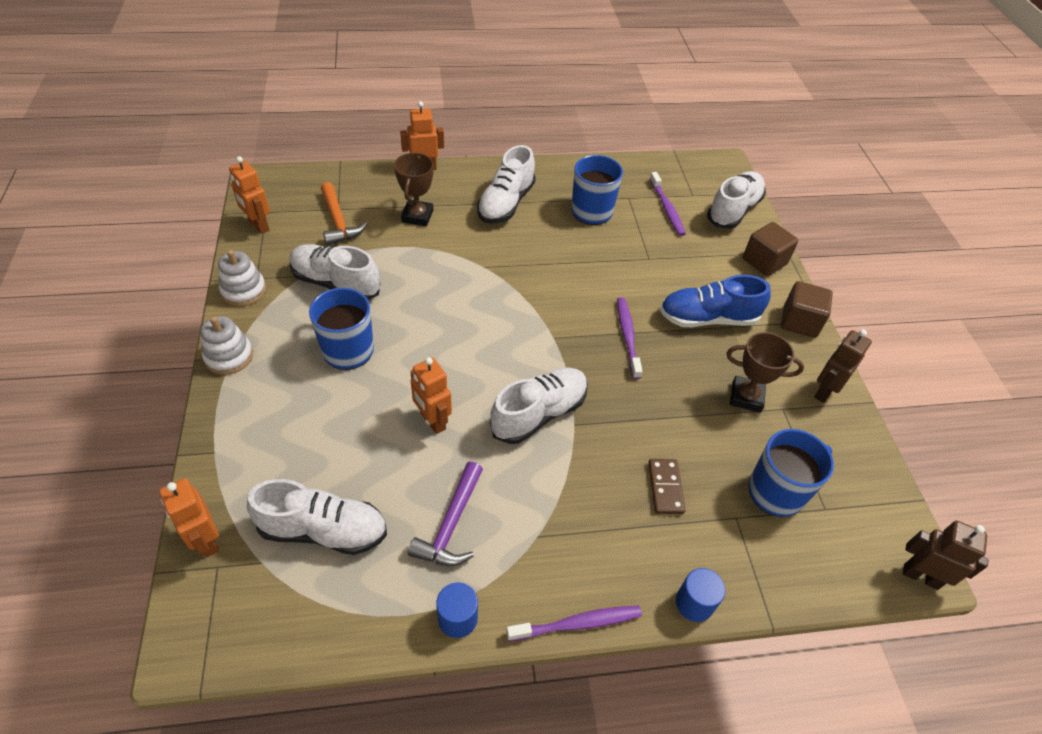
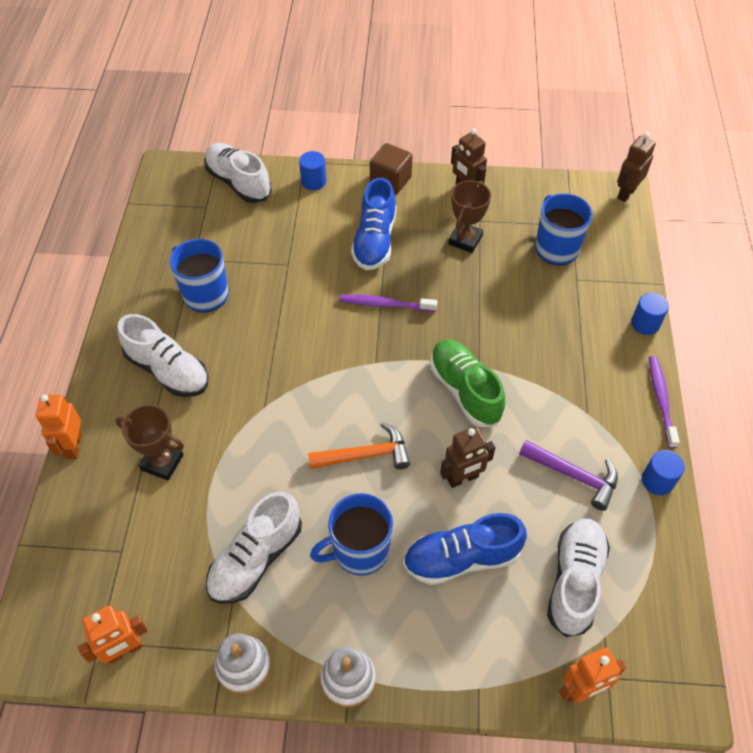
camera: 75 degrees left, 5 degrees up
orange hammer [321,182,368,245] -> orange hammer moved to [308,422,410,470]
orange robot [410,357,452,434] -> brown robot [440,426,496,488]
white shoe [490,368,588,444] -> green shoe [430,339,505,427]
brown domino [648,459,685,514] -> none
purple toothbrush [650,172,686,236] -> none
brown cube [743,222,798,276] -> blue cylinder [299,151,326,190]
none -> blue shoe [403,513,527,585]

